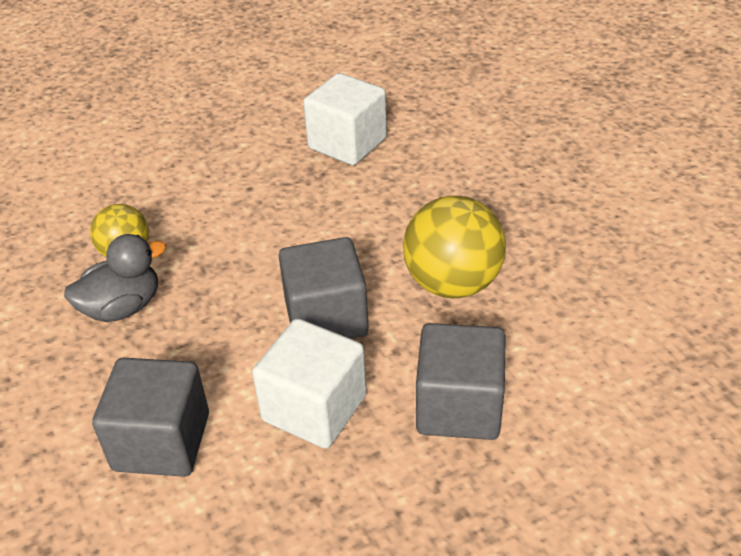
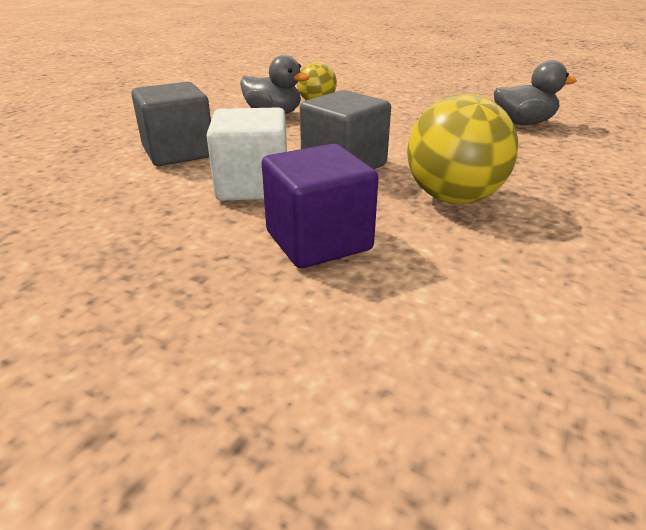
camera: 55 degrees right, 10 degrees down
white cube [303,73,387,166] -> grey duck [494,60,577,125]
grey cube [416,323,506,440] -> purple cube [262,144,379,268]

